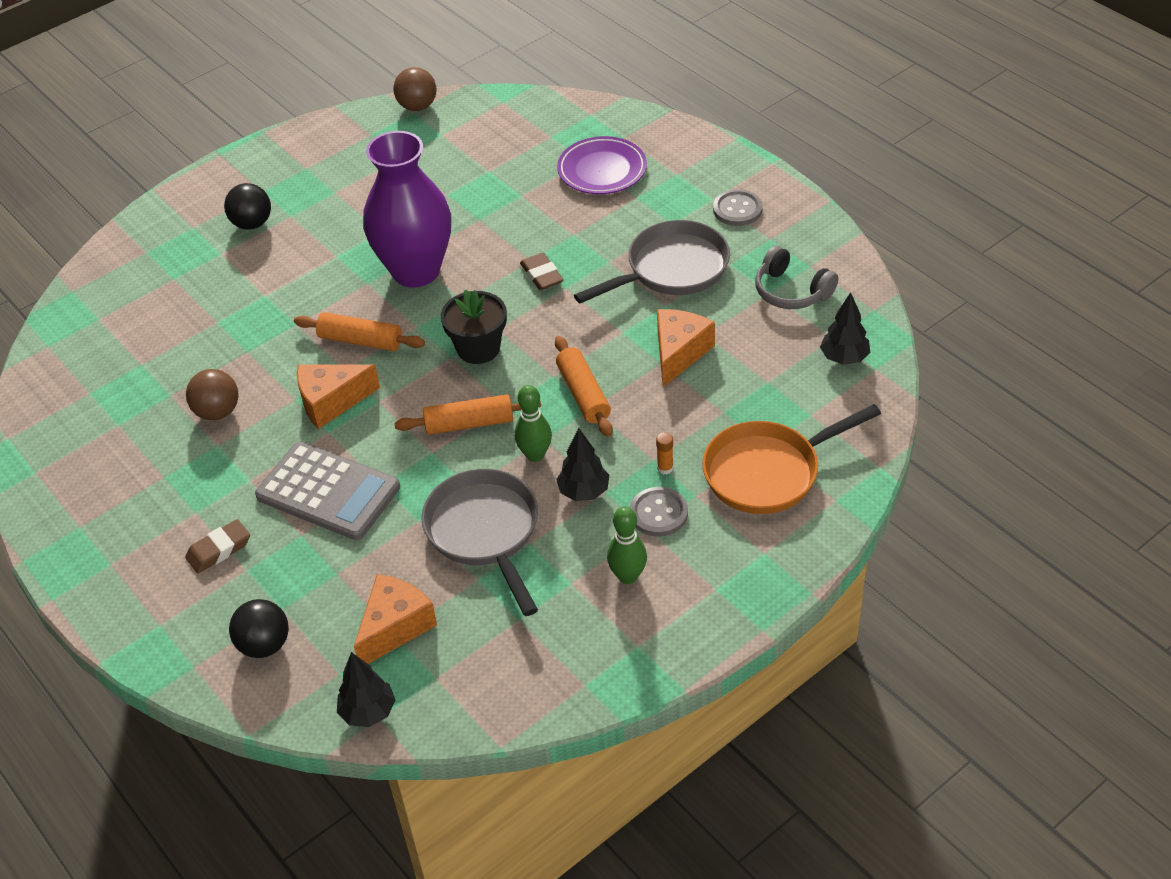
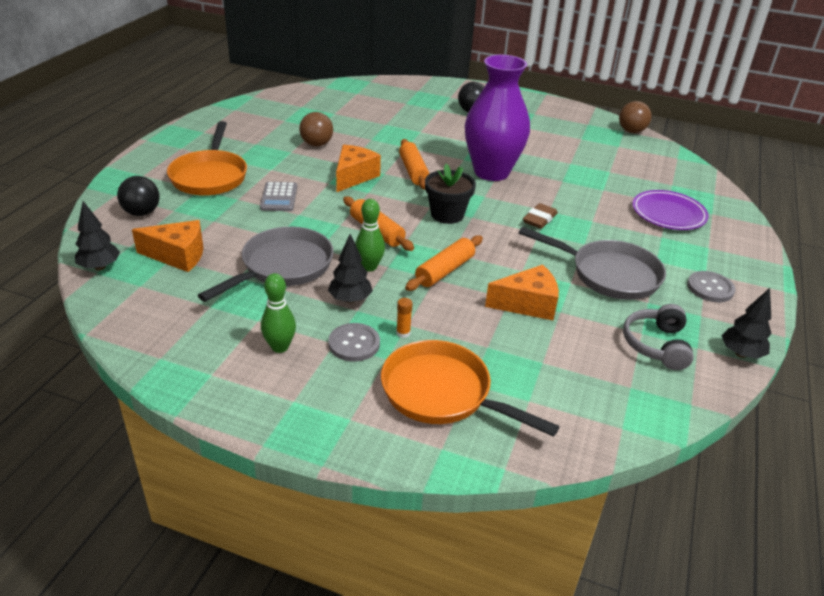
camera: 55 degrees right, 10 degrees down
brown eraser [185,519,250,573] -> orange pan [167,121,247,196]
grey calculator [255,442,400,540] -> grey calculator [260,182,297,211], size x0.57
orange cheese [297,364,380,429] -> orange cheese turned 75 degrees clockwise [336,145,381,192]
black tree [820,292,870,365] -> black tree moved to [722,288,772,359]

